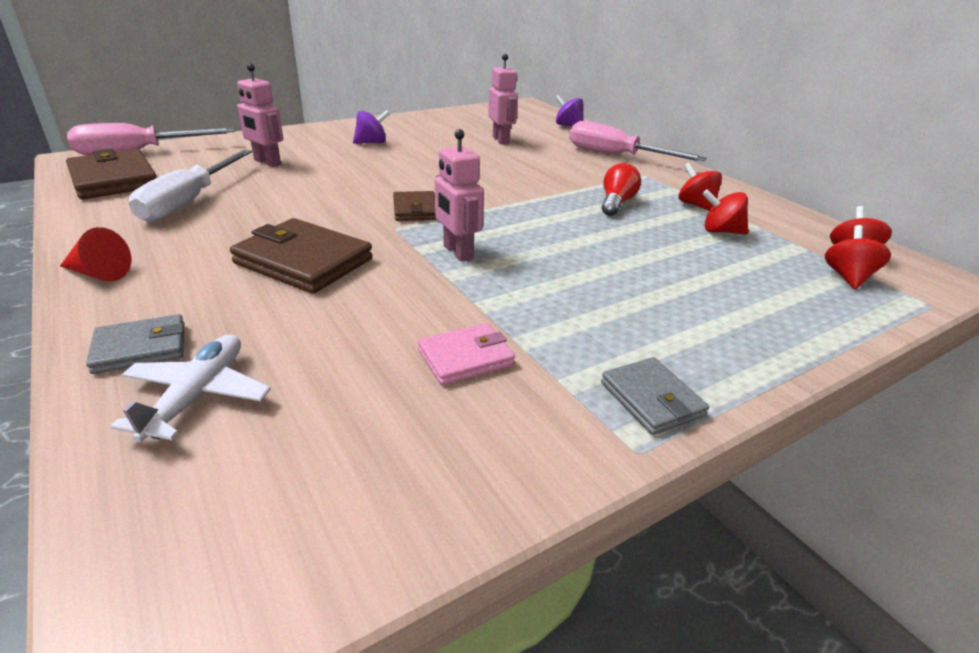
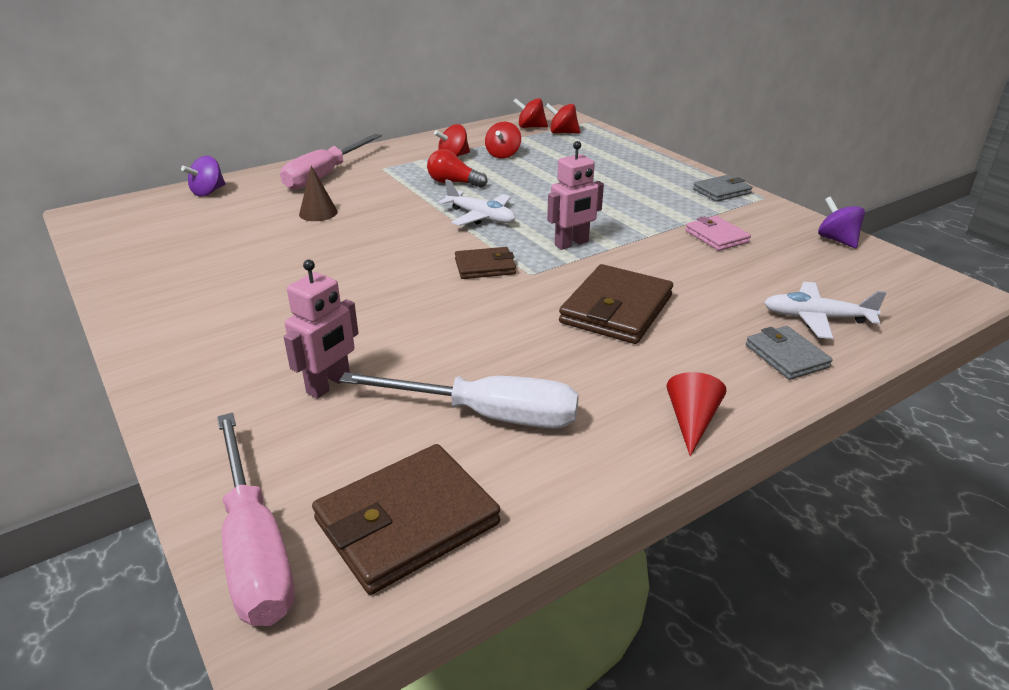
camera: 90 degrees left, 0 degrees up
purple spinning top [353,110,390,144] -> purple spinning top moved to [818,196,865,248]
pink robot [488,54,518,145] -> none
none -> brown cone [299,166,338,221]
none -> white plane [438,179,515,226]

